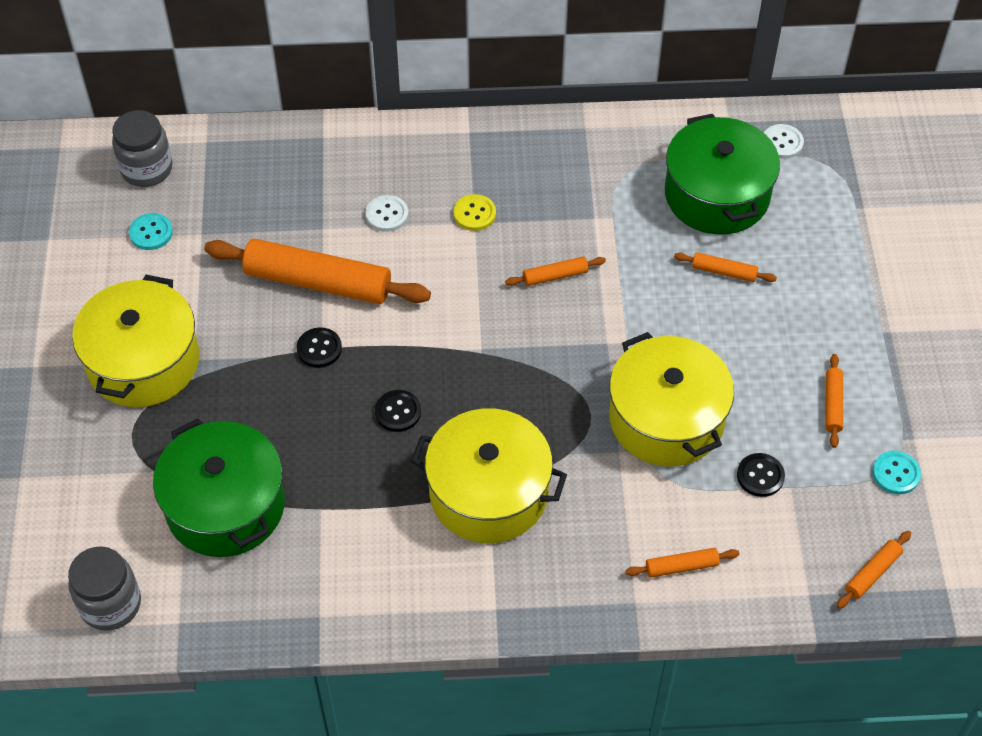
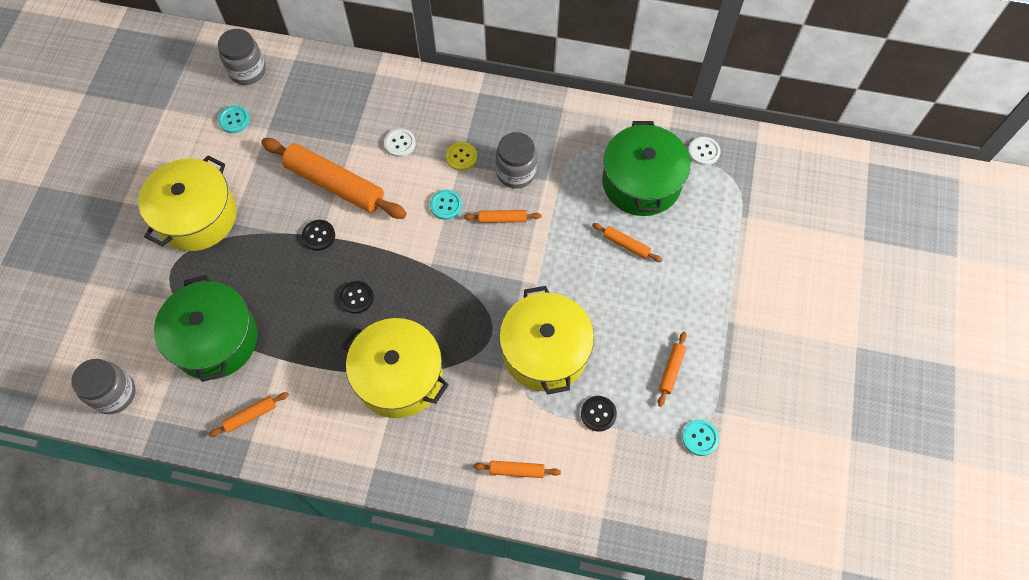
camera: 15 degrees right, 10 degrees up
orange rolling pin [837,531,911,609] -> orange rolling pin moved to [209,392,289,437]
none -> turquoise button [430,190,462,220]
none -> grey jar [496,132,537,189]

